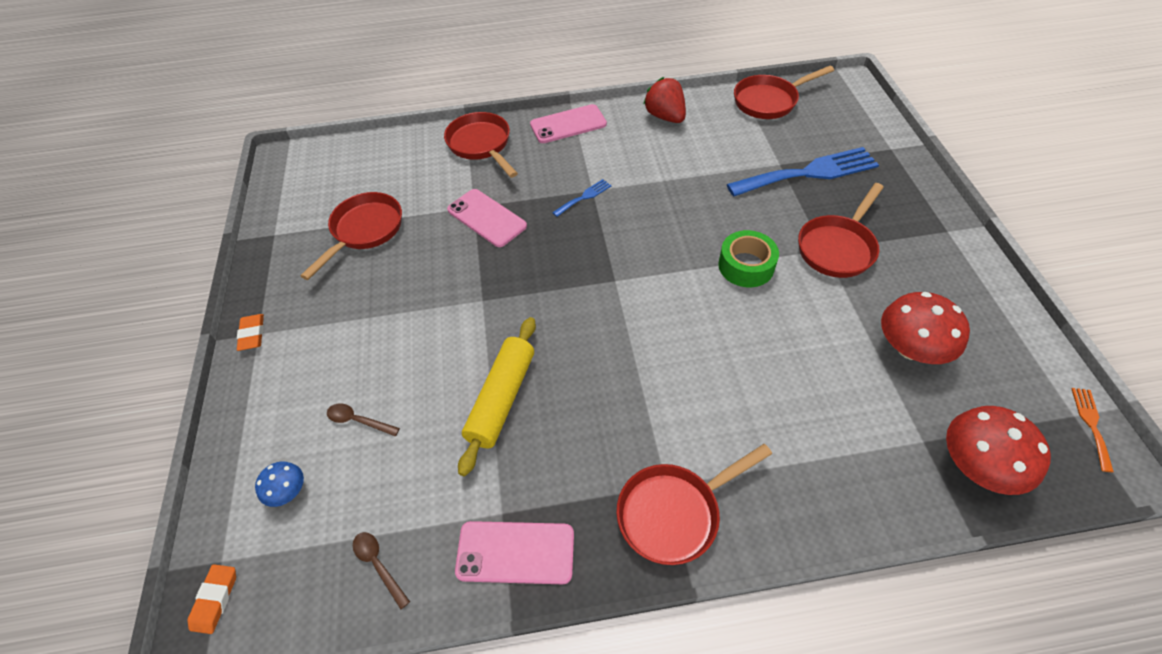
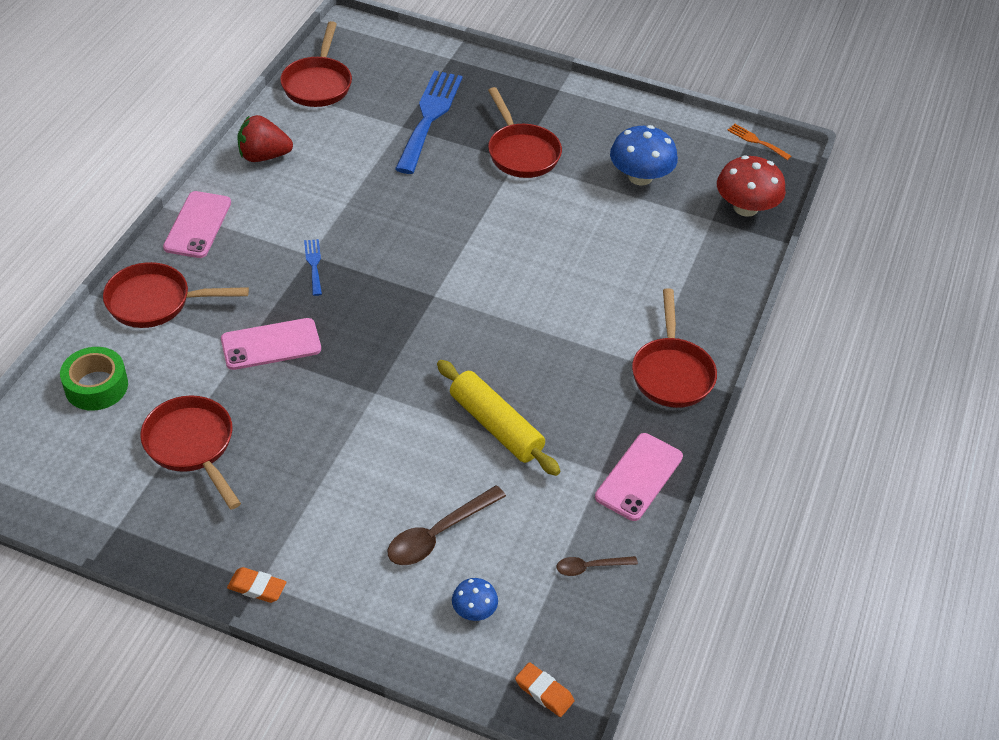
camera: 65 degrees left, 5 degrees down
brown spoon [327,403,400,436] -> brown spoon [388,485,506,565], size x1.74
green tape [718,230,779,287] -> green tape moved to [60,347,128,411]
red mushroom [881,292,970,364] -> blue mushroom [610,125,678,185]

